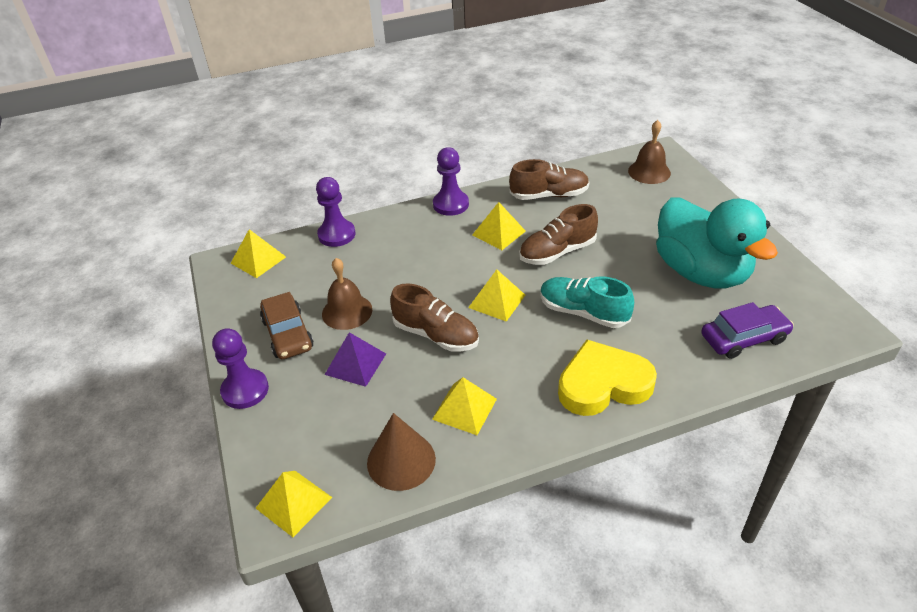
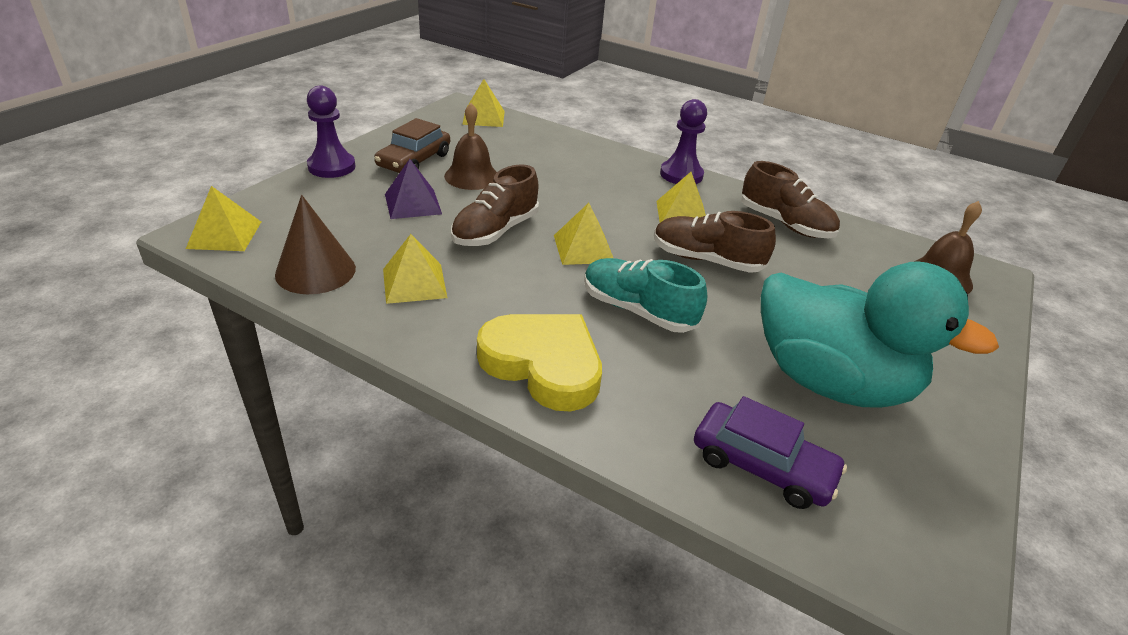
camera: 45 degrees right, 5 degrees down
purple pawn [316,177,356,247] -> none
brown shoe [390,284,479,352] -> brown shoe turned 45 degrees clockwise [451,164,539,246]
turquoise shoe [540,276,634,328] -> turquoise shoe turned 45 degrees counterclockwise [584,258,707,333]
turquoise duck [656,197,778,288] -> turquoise duck turned 75 degrees counterclockwise [761,261,999,408]

